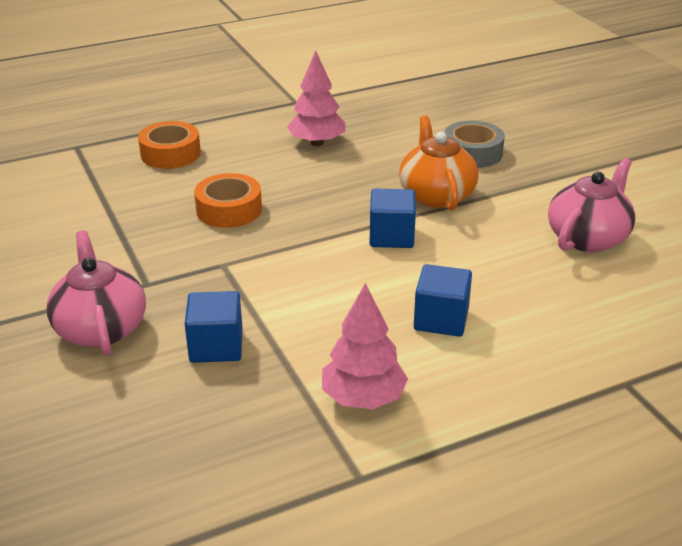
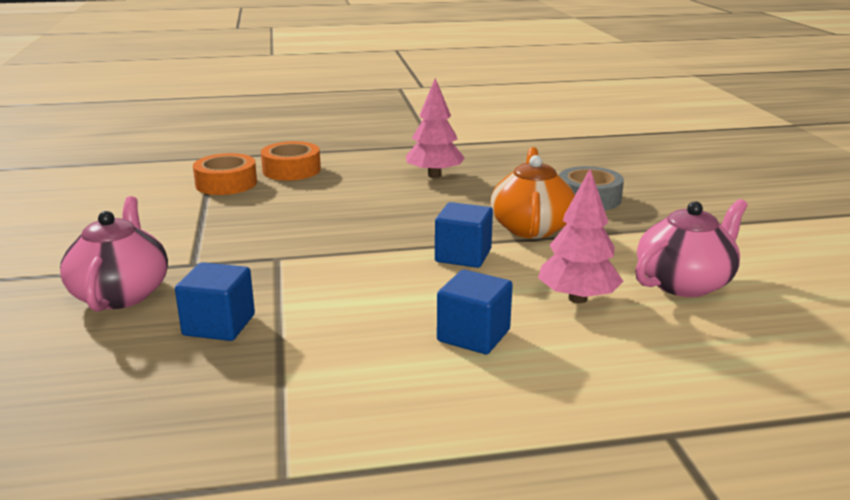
camera: 15 degrees right, 10 degrees down
orange tape [194,173,262,228] -> orange tape moved to [193,153,257,195]
pink tree [322,283,408,409] -> pink tree moved to [538,169,624,303]

